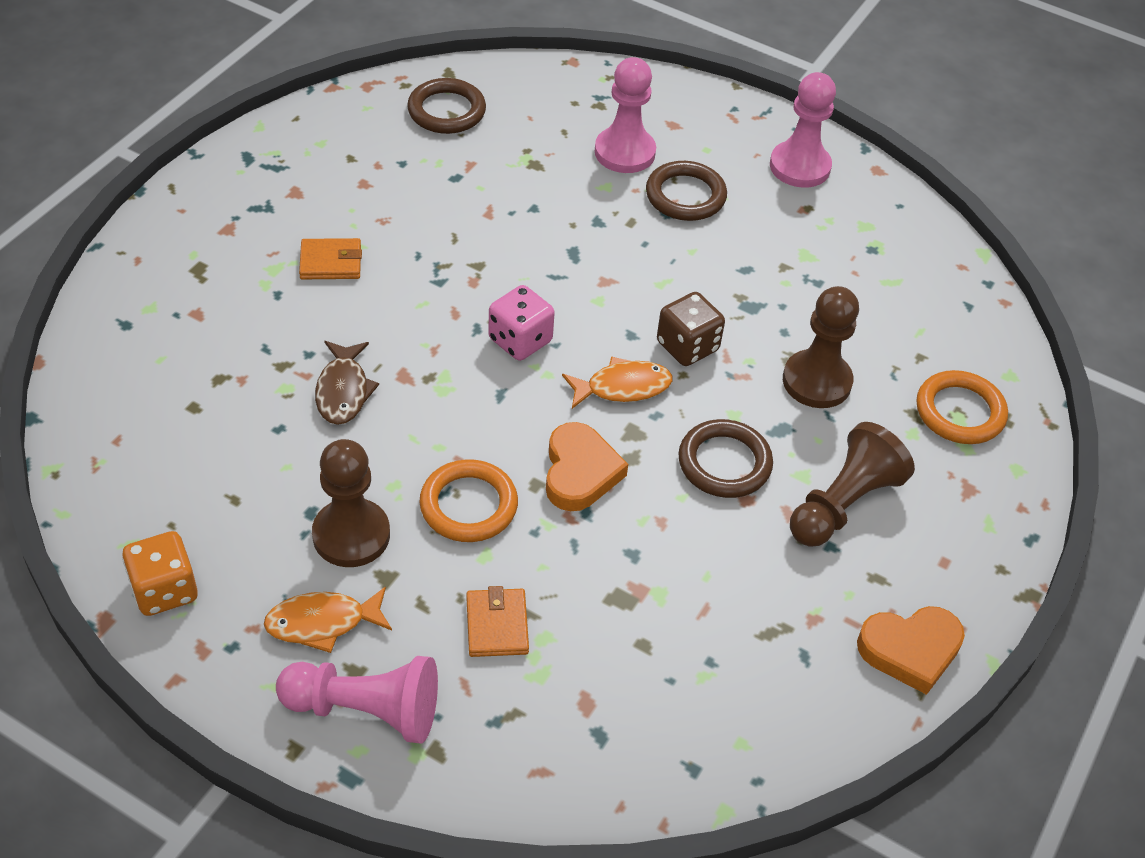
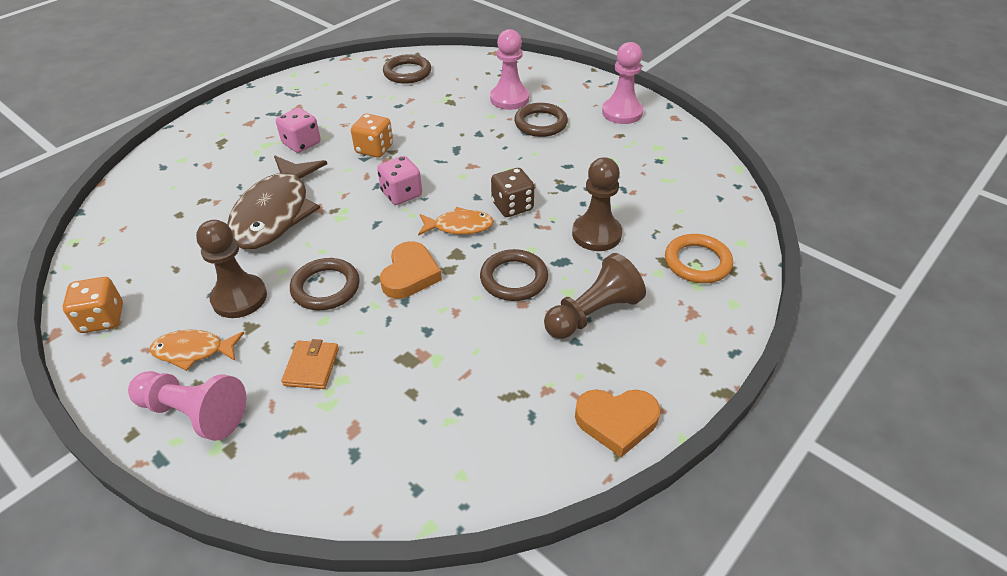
camera: 15 degrees right, 5 degrees down
orange wallet [299,238,362,279] -> pink dice [276,108,321,153]
brown fish [315,341,379,425] -> brown fish [227,156,327,250], size x1.98
orange ring [419,459,518,542] -> brown ring [290,258,360,310]
none -> orange dice [351,114,393,158]

